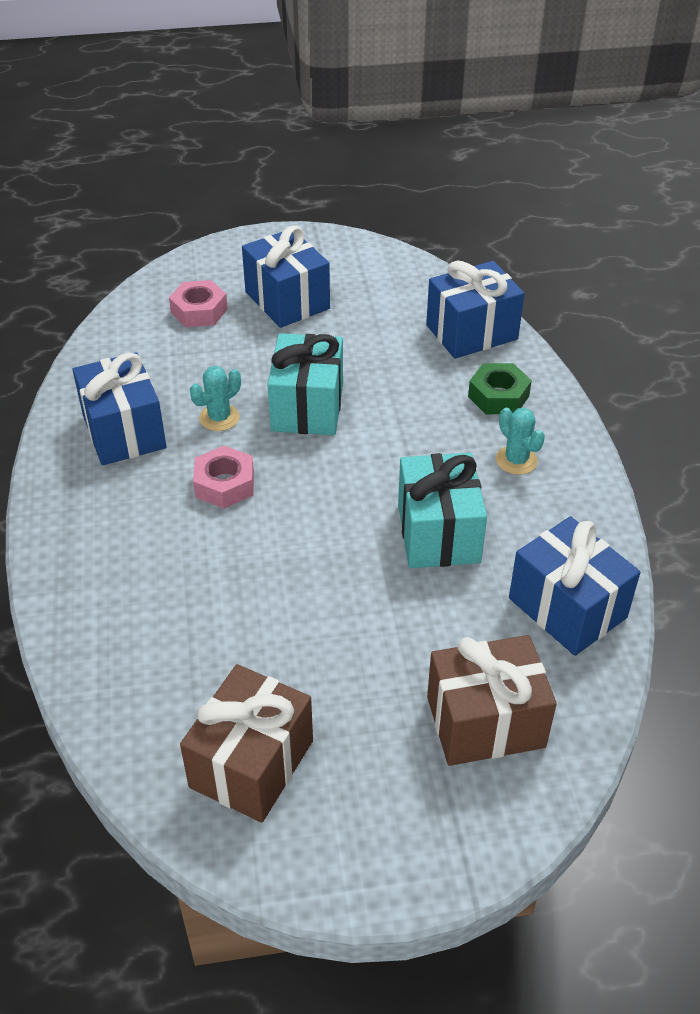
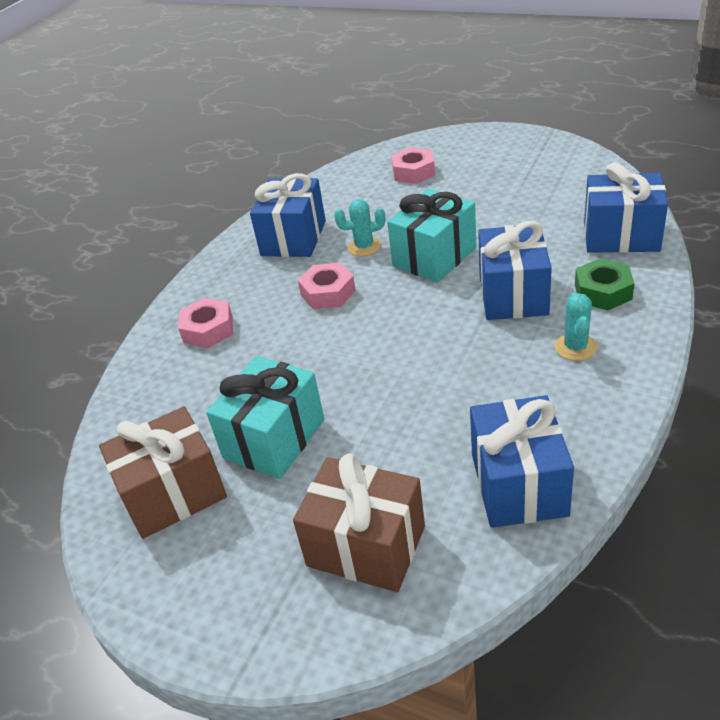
camera: 40 degrees right, 5 degrees down
blue gift [242,225,330,328] -> blue gift moved to [478,221,552,320]
turquoise gift [398,453,487,568] -> turquoise gift moved to [206,356,324,479]
none -> pink nut [178,298,233,348]

